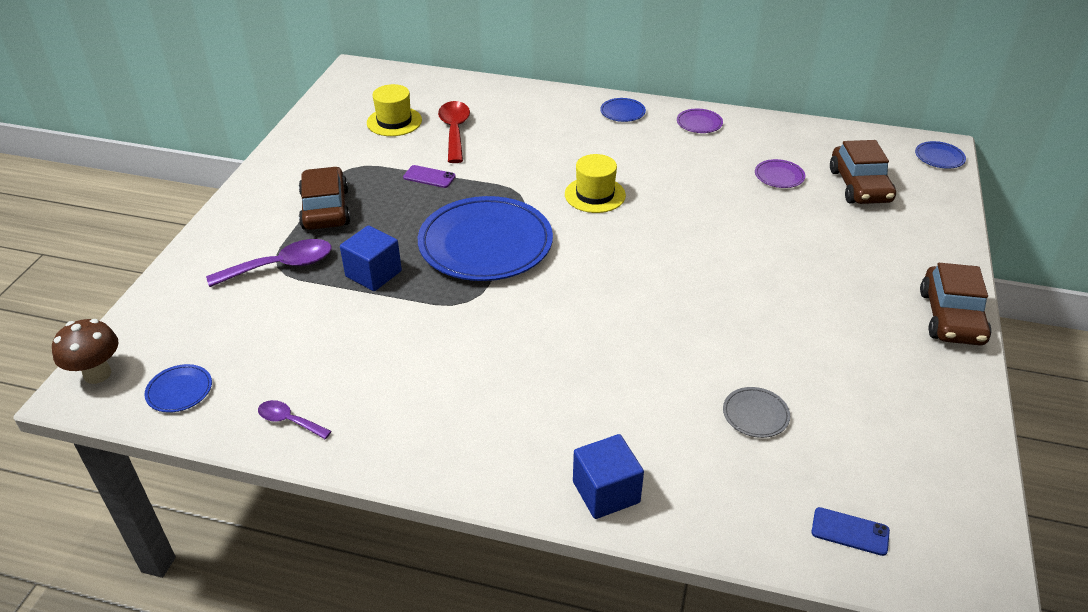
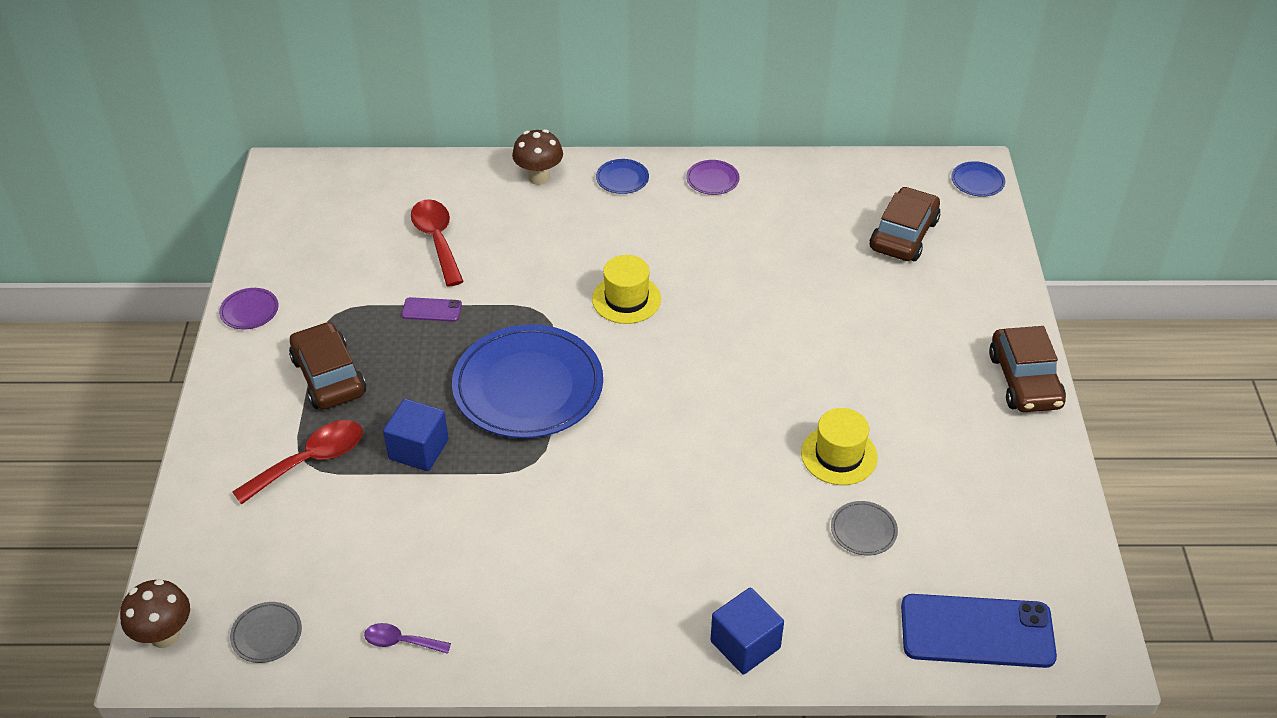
camera: 15 degrees left, 5 degrees up
blue plate [144,364,212,413] -> grey plate [230,602,302,663]
purple spoon [206,239,331,287] -> red spoon [232,420,363,505]
yellow hat [367,84,422,136] -> yellow hat moved to [801,408,878,485]
purple plate [755,159,805,188] -> purple plate moved to [219,288,279,329]
blue phone [812,507,890,556] -> blue phone [901,594,1057,668], size x2.15
brown car [830,140,896,204] -> brown car turned 135 degrees counterclockwise [870,187,940,261]
none -> brown mushroom [512,129,563,185]

